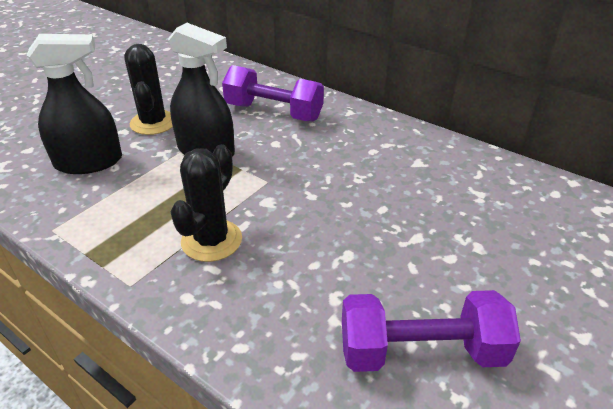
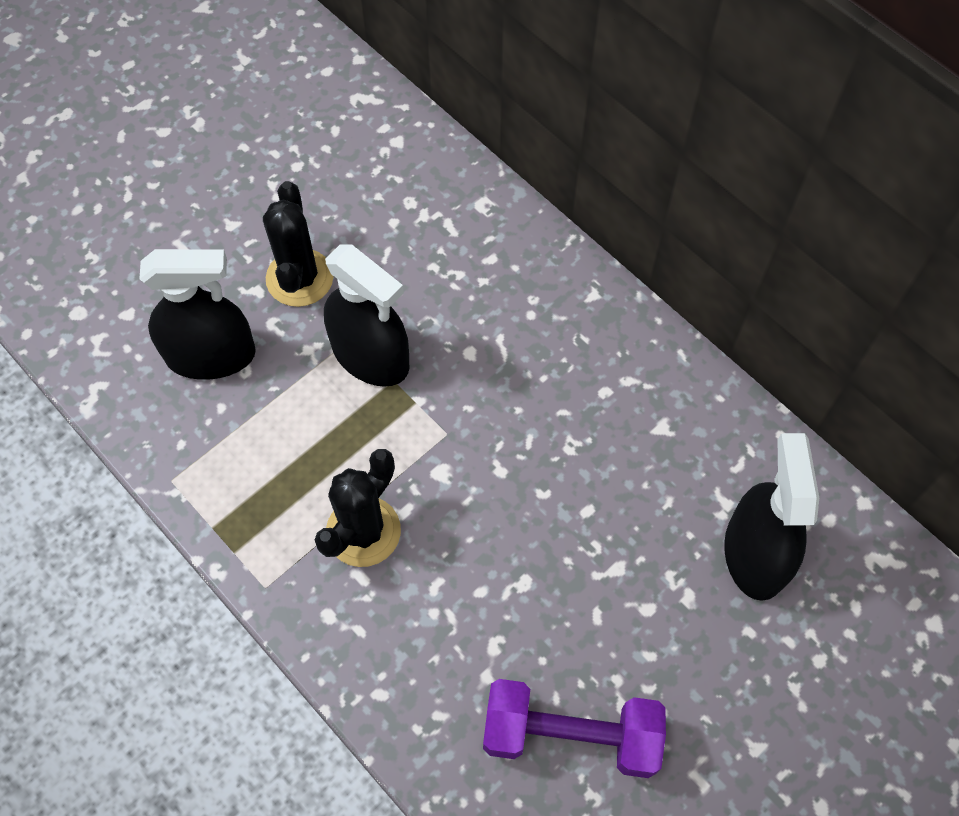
camera: 10 degrees right, 25 degrees up
purple dumbbell [222,65,324,121] -> none
none -> black spray bottle [724,433,819,601]

